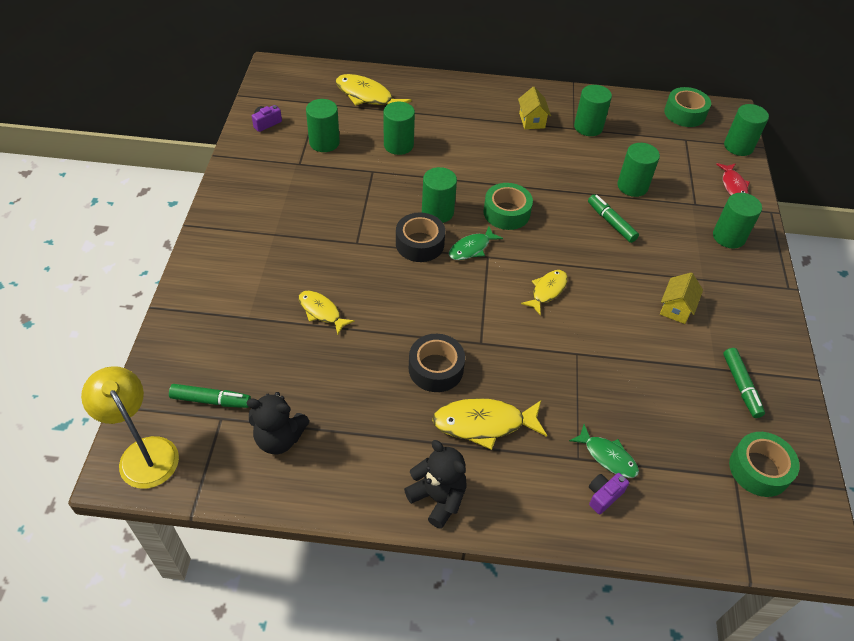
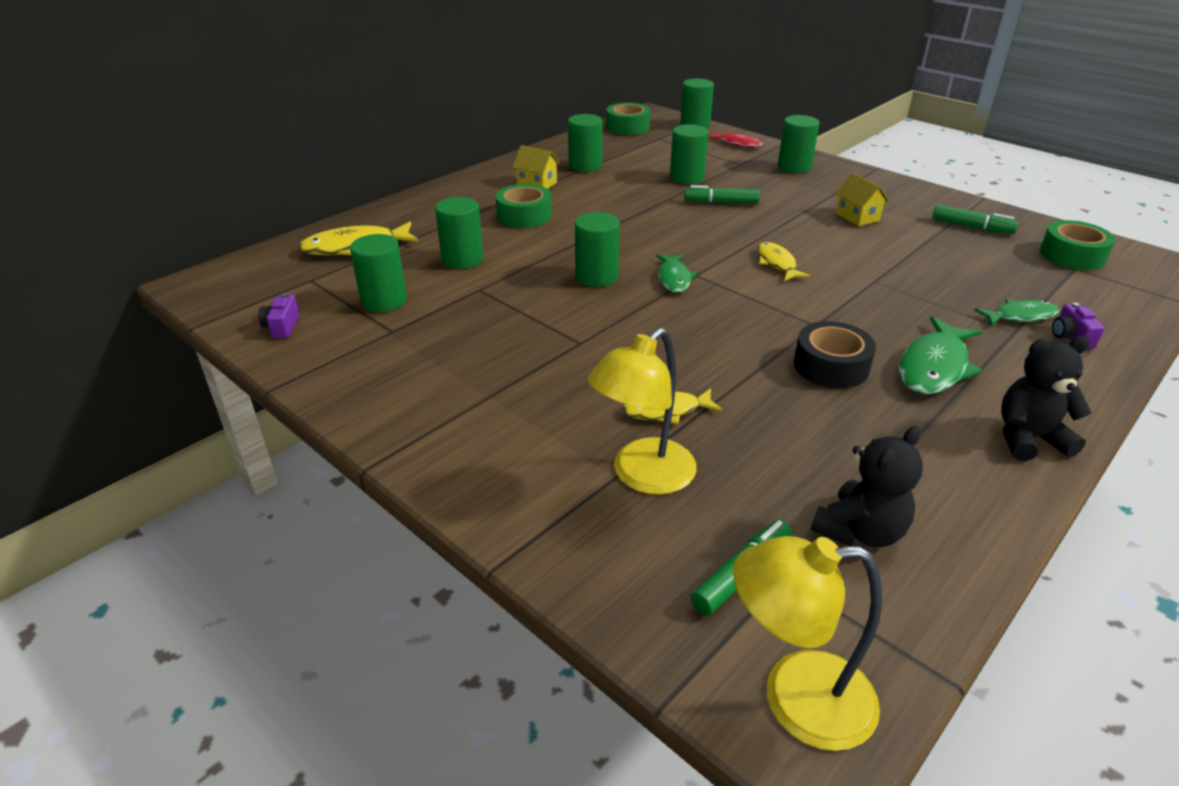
camera: 50 degrees left, 15 degrees down
black tape [396,212,445,262] -> none
yellow fish [432,398,547,450] -> green fish [899,316,982,394]
green tape [484,183,533,230] -> green tape moved to [496,184,552,228]
none -> yellow lamp [587,328,697,495]

